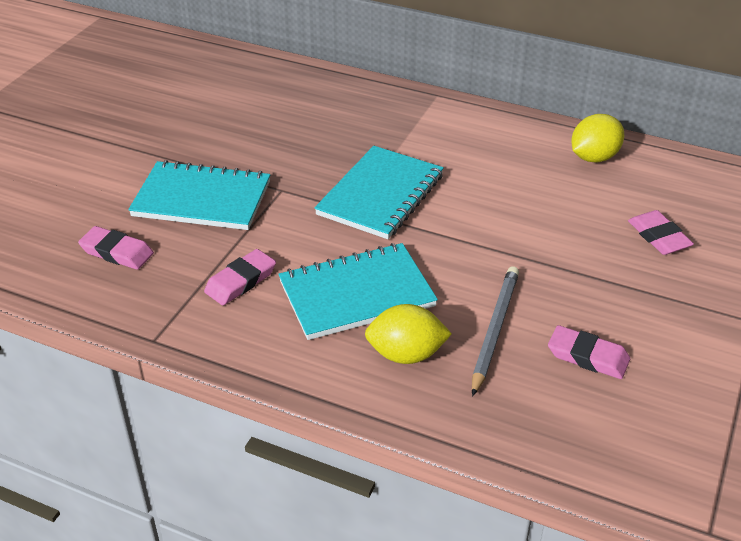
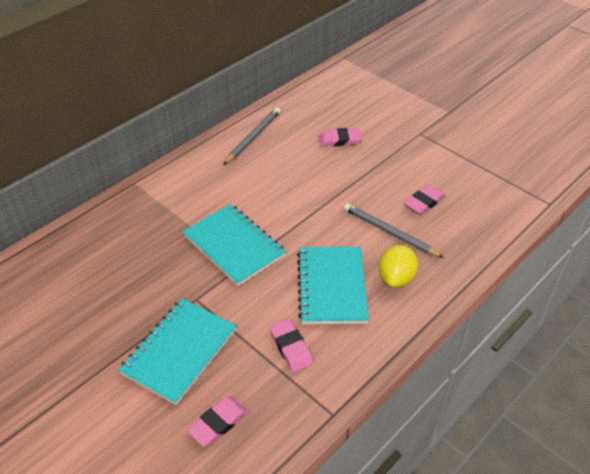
camera: 70 degrees left, 5 degrees up
yellow lemon [571,114,624,162] -> grey pencil [223,108,280,165]

